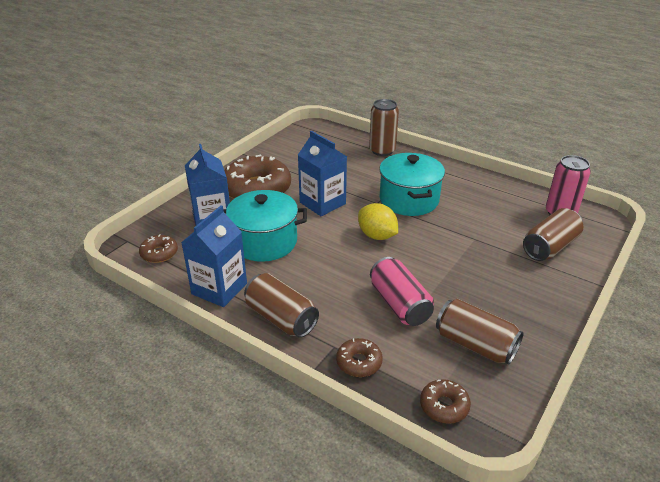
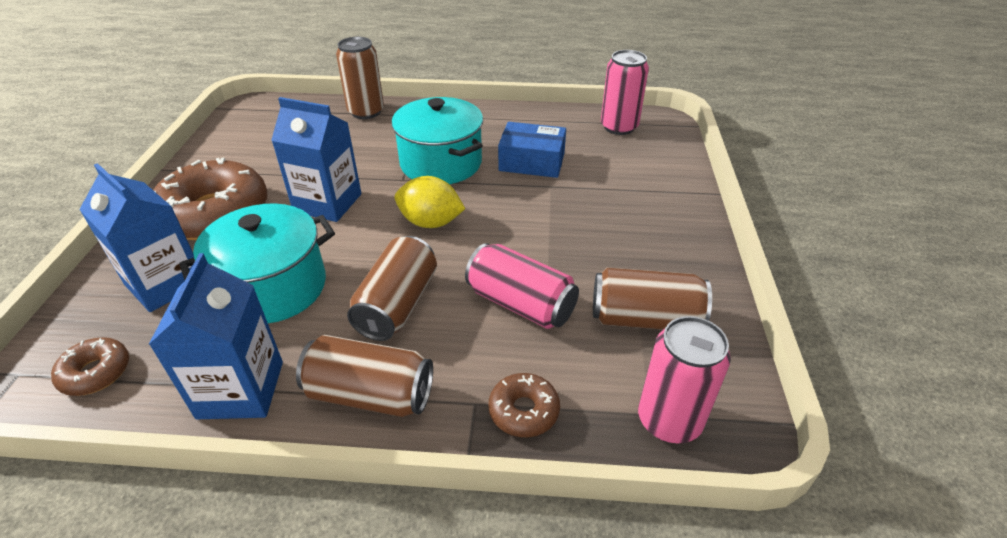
camera: 30 degrees left, 5 degrees up
brown donut [420,379,471,424] -> pink can [638,316,731,444]
brown can [523,208,583,261] -> brown can moved to [347,236,437,341]
none -> blue box [498,122,566,178]

